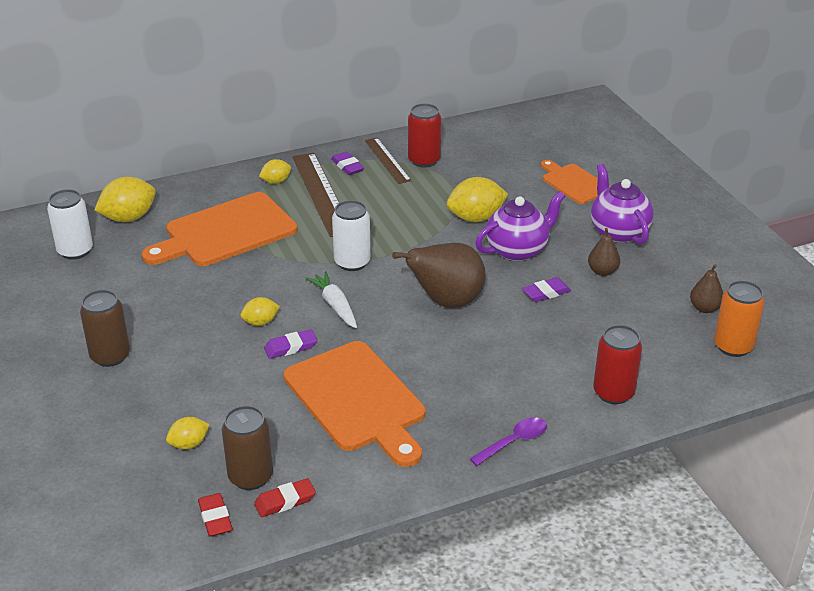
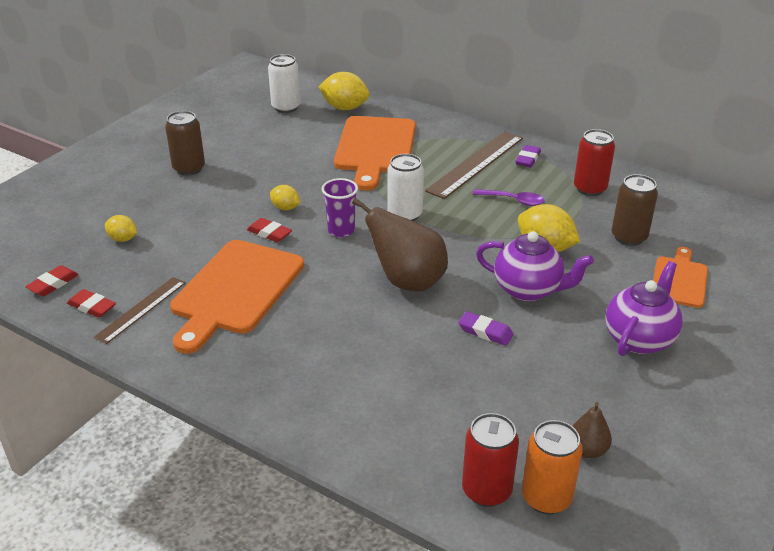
camera: 55 degrees right, 0 degrees up
orange cutting board [142,192,297,266] -> orange cutting board turned 105 degrees counterclockwise [334,116,416,191]
brown can [222,406,273,490] -> brown can moved to [612,174,658,246]
yellow lemon [259,159,291,184] -> none
purple eraser [264,329,317,359] -> red eraser [247,218,292,242]
white carrot [305,271,357,328] -> purple cup [322,178,358,237]
brown ruler [365,138,412,184] -> brown ruler moved to [94,277,186,344]
purple spoon [470,417,547,466] -> purple spoon moved to [473,189,544,206]
brown pear [588,228,620,276] -> none
red can [593,325,642,404] -> red can moved to [462,413,519,507]

